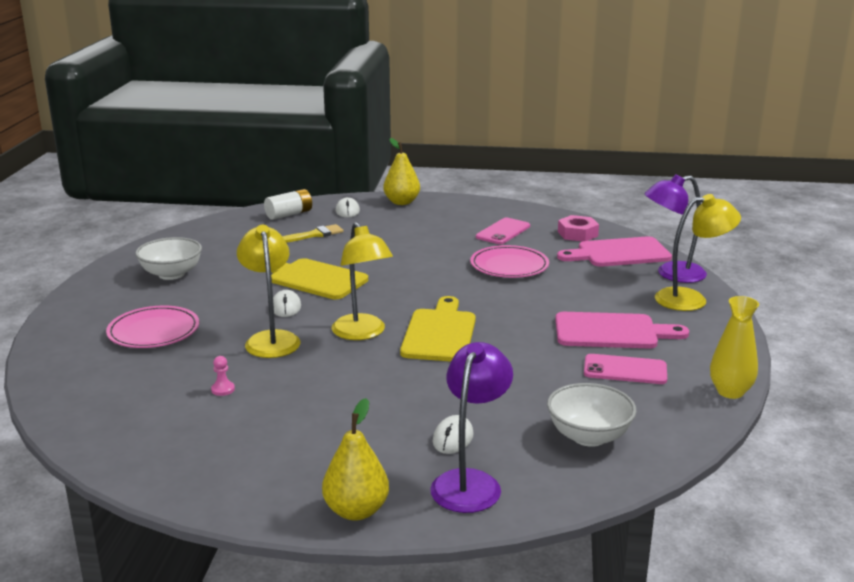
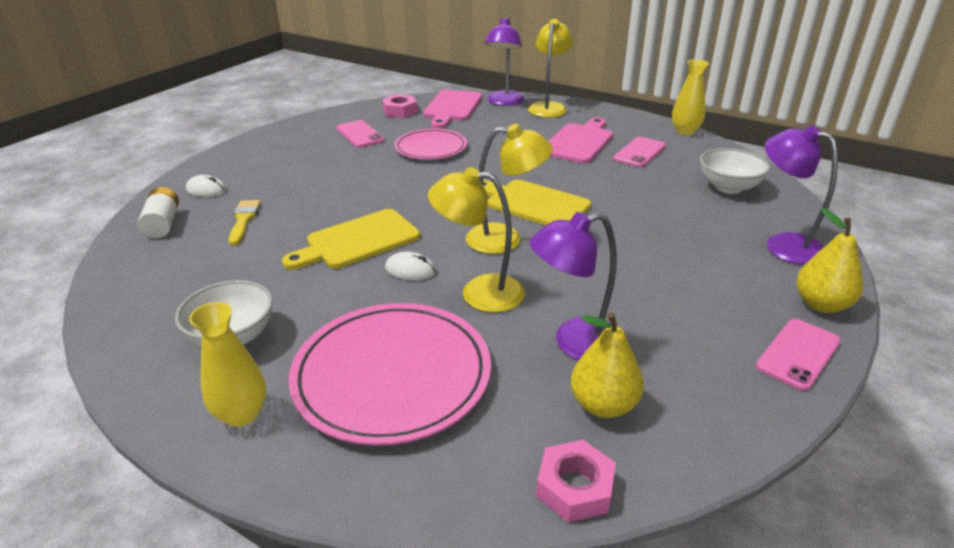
camera: 65 degrees left, 10 degrees up
pink plate [106,306,199,348] -> pink plate [289,303,491,446], size x1.63
pink pawn [211,356,235,396] -> purple lamp [530,212,617,360]
yellow pear [383,138,420,205] -> yellow pear moved to [571,312,644,418]
white mouse [433,415,474,454] -> none
none -> yellow vase [189,302,266,427]
none -> pink nut [536,440,616,523]
none -> pink phone [756,319,841,391]

